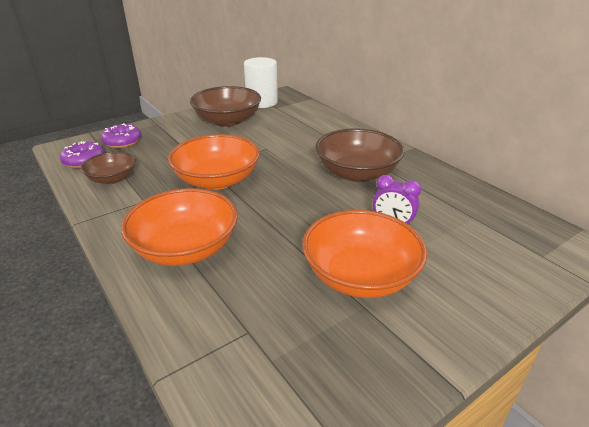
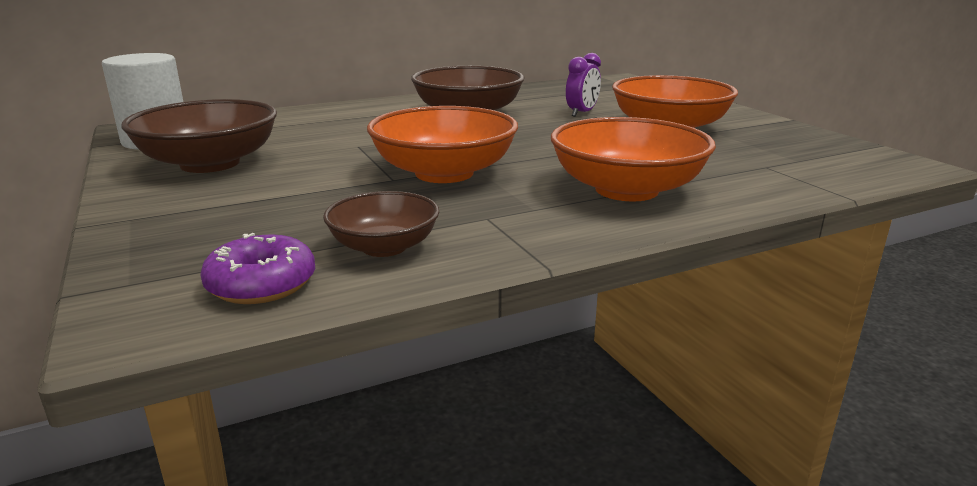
camera: 80 degrees left, 10 degrees down
purple donut [101,123,141,148] -> none

